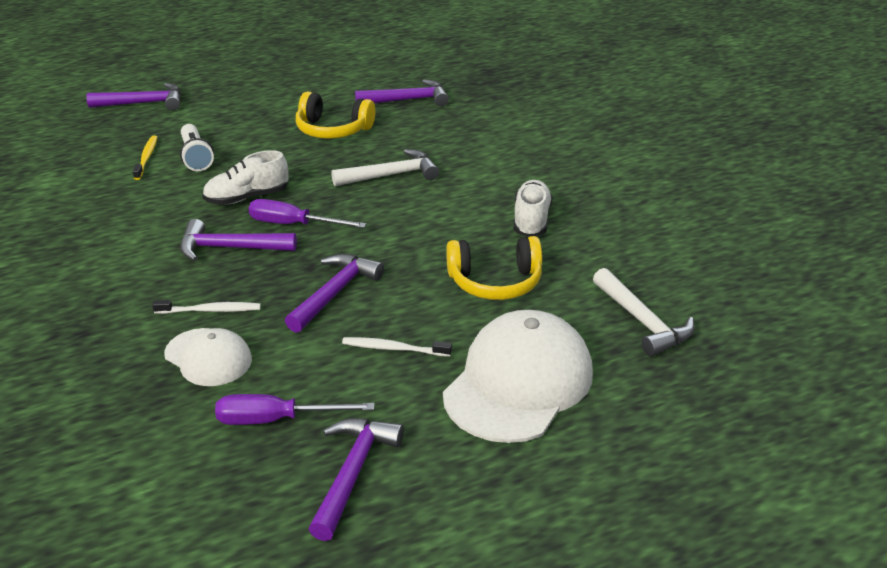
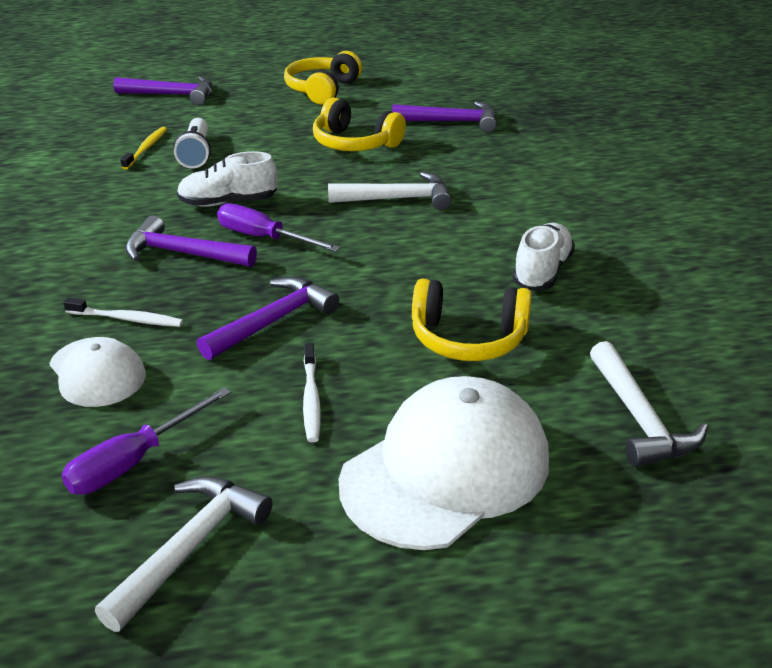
camera: 15 degrees right, 0 degrees up
purple screwdriver [215,394,374,425] -> purple screwdriver turned 60 degrees counterclockwise [61,387,231,495]
purple hammer [309,418,404,541] -> white hammer [95,476,273,632]
white toothbrush [342,337,452,357] -> white toothbrush turned 120 degrees counterclockwise [303,343,321,442]
none -> yellow headphones [284,51,362,105]

